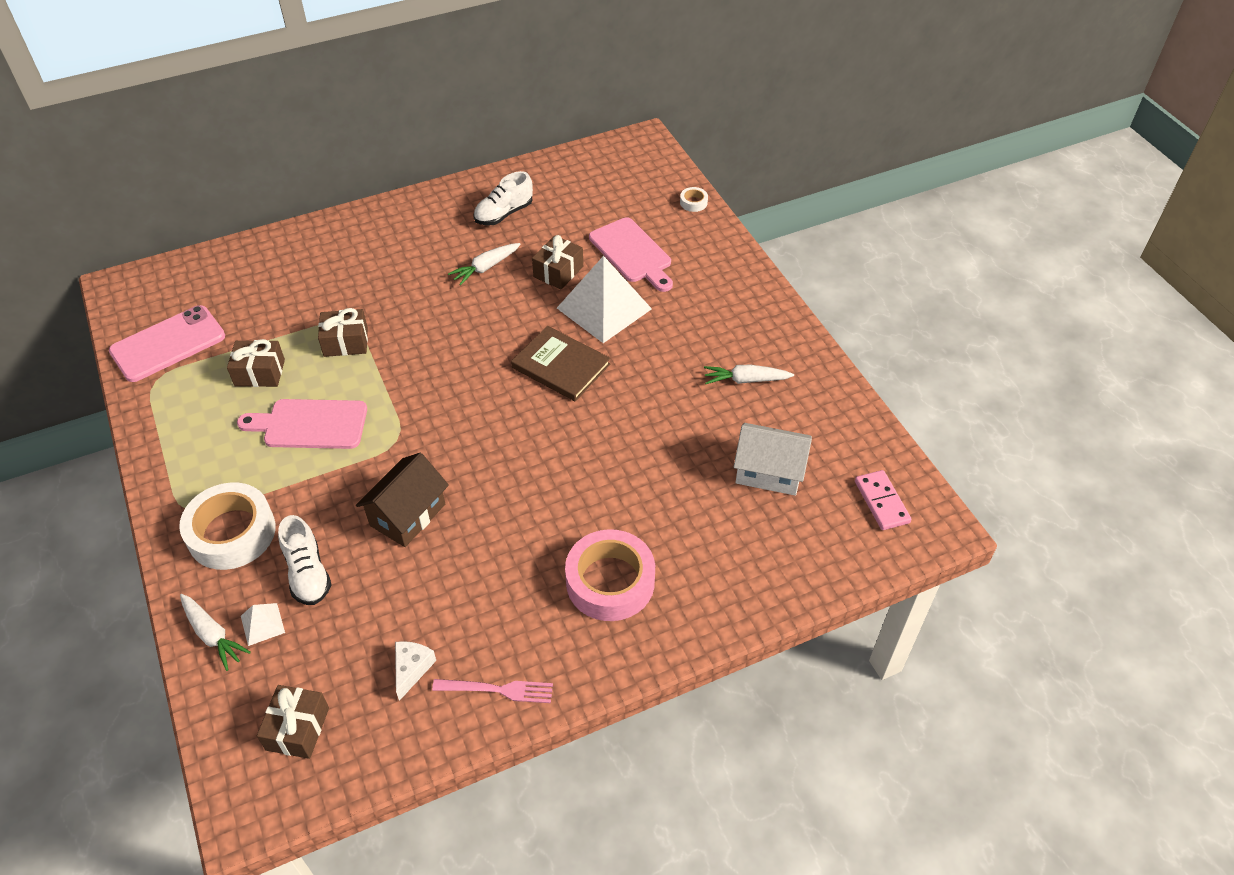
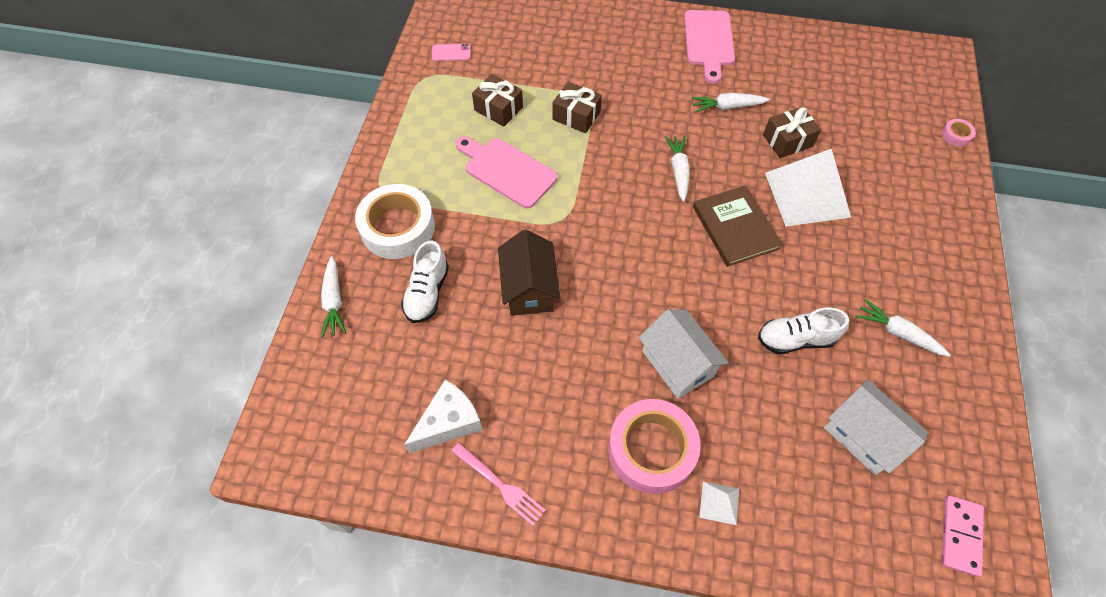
camera: 35 degrees right, 10 degrees up
pink phone [109,305,225,382] -> pink phone [432,44,471,61], size x0.44
white pyramid [241,603,285,646] -> white pyramid moved to [699,481,739,525]
brown gift [257,685,329,759] -> none
brown house [356,453,449,547] -> brown house turned 75 degrees counterclockwise [498,230,560,316]
white cheese [395,641,436,701] -> white cheese [404,380,482,453], size x1.51
white shoe [473,171,533,226] -> white shoe moved to [758,307,849,354]
pink cutting board [589,217,673,292] -> pink cutting board moved to [684,10,735,84]
white tape [680,187,708,212] -> pink tape [942,119,976,147]
none -> white house [639,309,729,399]
none -> white carrot [665,136,690,202]

